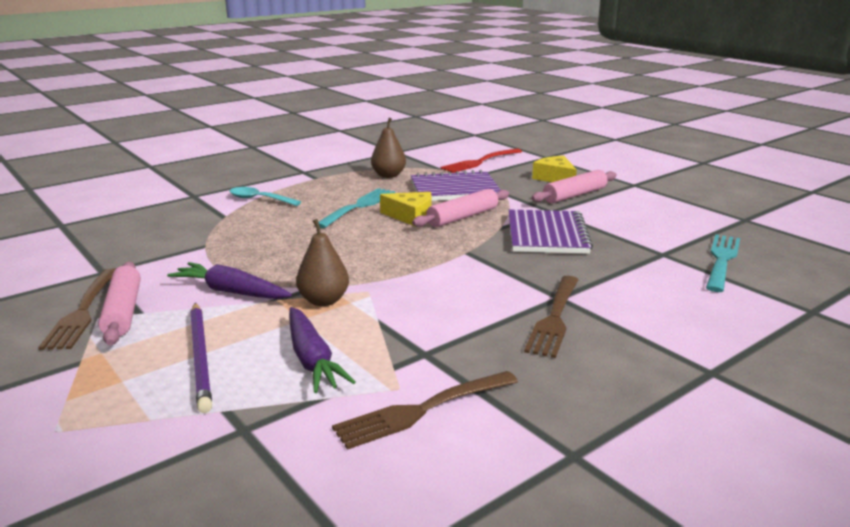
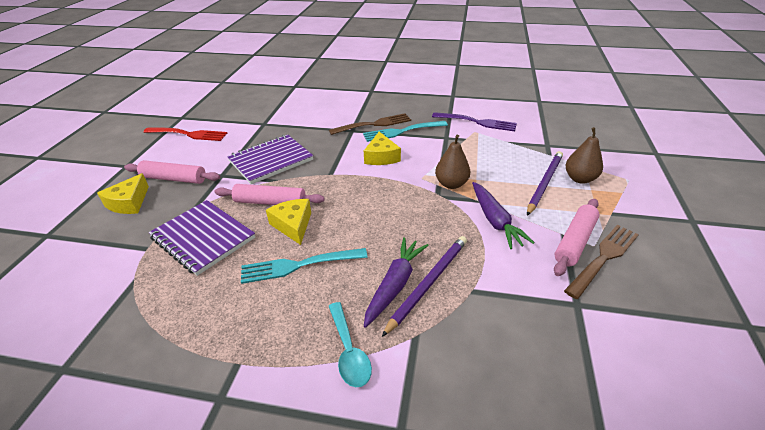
camera: 130 degrees left, 15 degrees up
purple carrot [289,307,355,393] -> purple carrot moved to [364,237,429,328]
brown fork [332,371,518,450] -> purple fork [432,112,517,131]
brown pear [371,118,406,178] -> brown pear moved to [566,127,603,184]
red fork [440,148,522,173] -> red fork moved to [144,127,227,141]
turquoise fork [706,234,740,292] -> turquoise fork moved to [363,121,448,142]
none -> yellow cheese [364,132,401,165]
none -> purple pencil [382,236,467,337]

